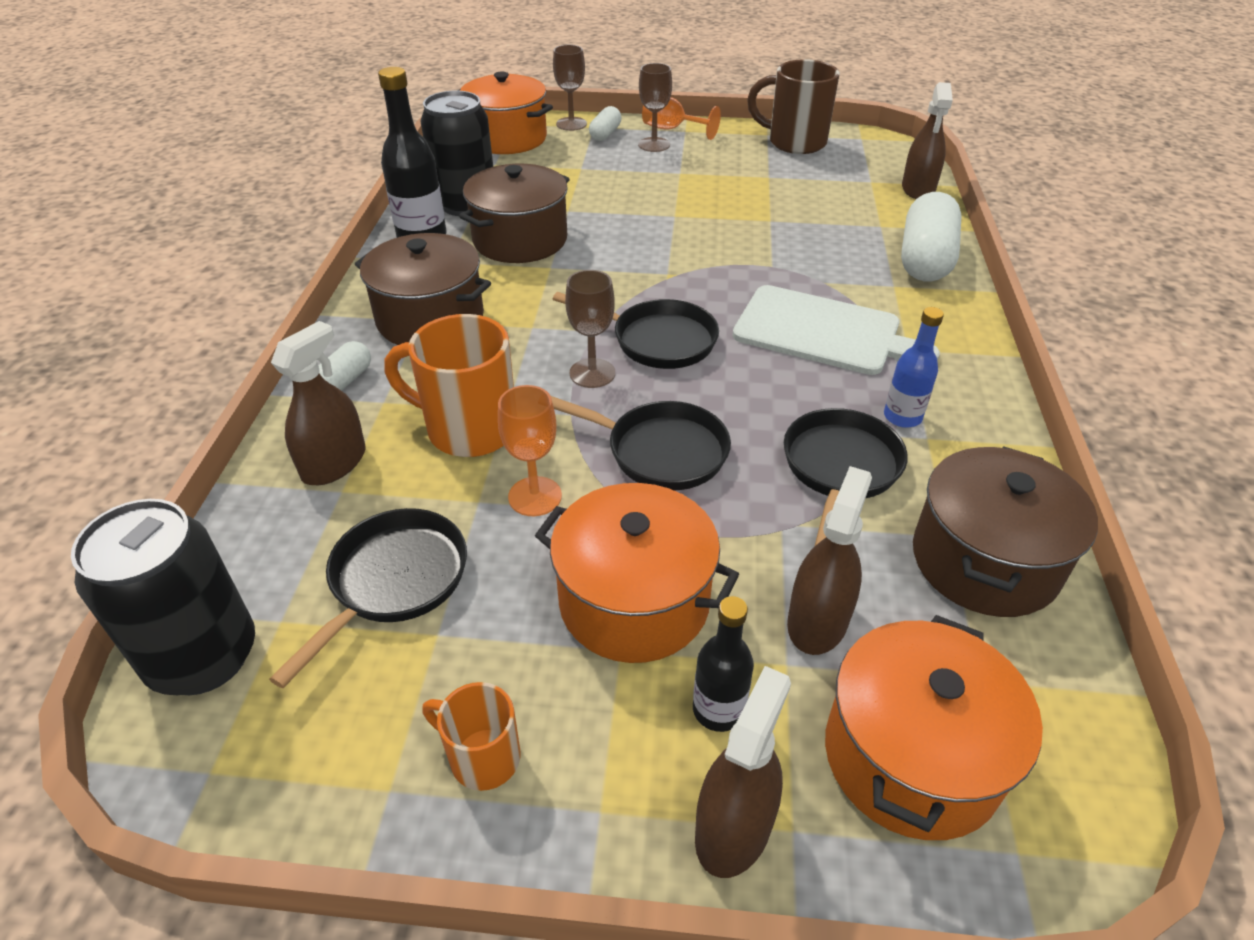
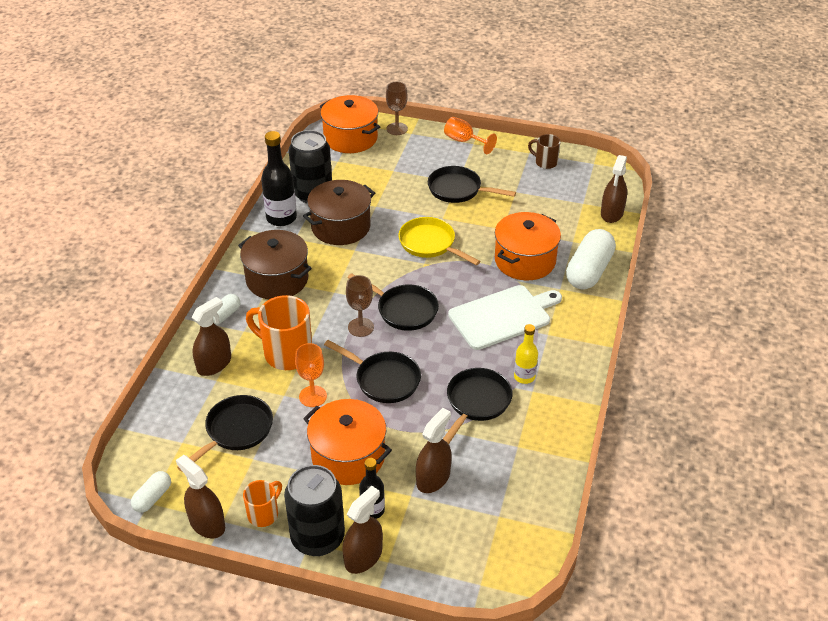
camera: 10 degrees right, 0 degrees up
black can [71,499,255,695] -> black can moved to [284,465,345,556]
orange mug [422,682,520,791] -> orange mug turned 90 degrees clockwise [243,480,282,527]
white capsule [589,106,621,141] -> white capsule moved to [131,471,171,512]
brown goblet [638,63,672,152] -> none
white cutting board [733,285,940,375] -> white cutting board turned 60 degrees counterclockwise [448,285,562,350]
brown mug [747,59,840,154] -> brown mug [528,134,561,169], size x0.56
orange pot [825,615,1043,840] -> orange pot moved to [495,212,561,280]
blue bottle [884,307,944,428] -> yellow bottle [514,324,538,384]
brown pot [913,446,1098,617] -> none
none -> brown spray bottle [176,455,225,538]
none -> yellow pan [399,217,480,265]
none -> black pan [428,166,516,203]

